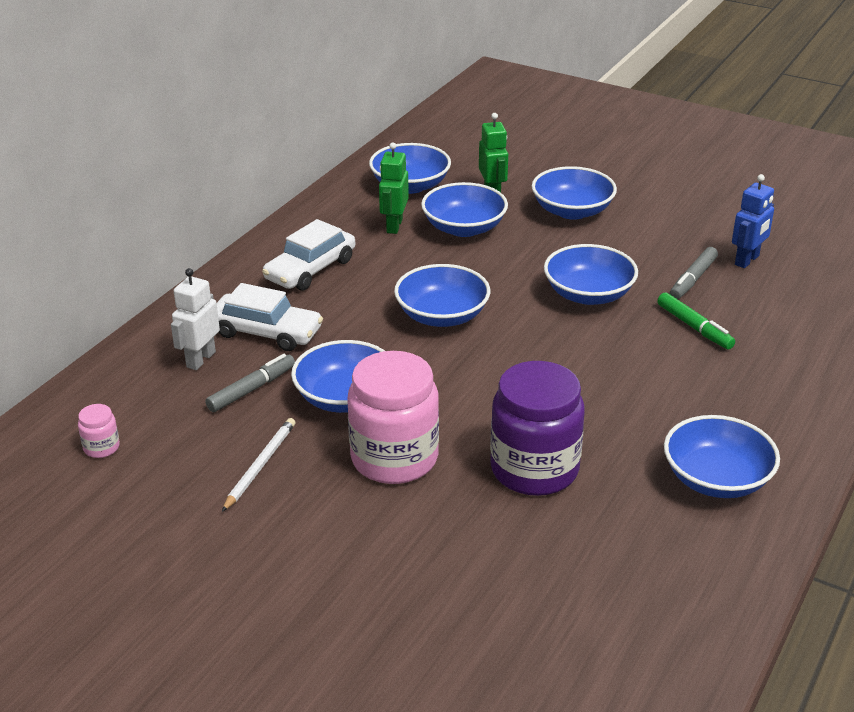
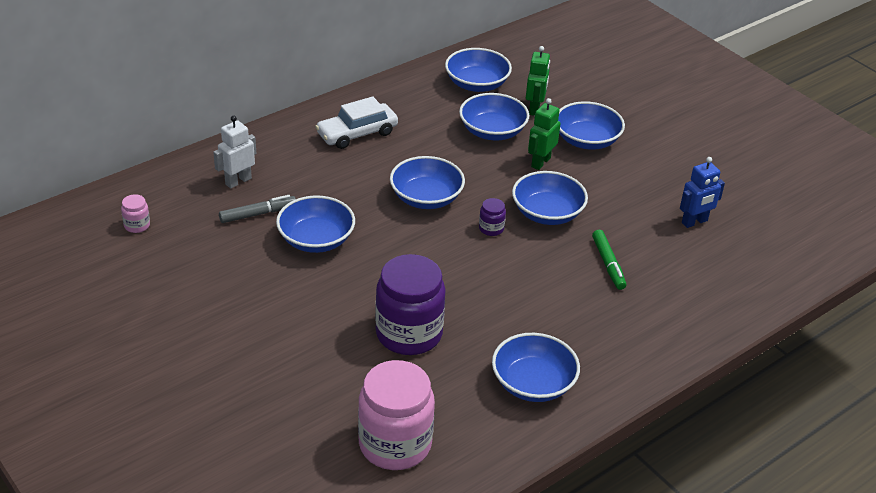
camera: 20 degrees right, 5 degrees up
white car [217,283,323,351] -> none
white pencil [222,418,295,512] -> none
pink jar [347,351,439,484] -> pink jar moved to [358,360,435,470]
green robot [379,142,409,234] -> green robot moved to [528,98,561,170]
grey marker [670,247,718,299] -> none
none -> purple jar [479,198,506,236]

